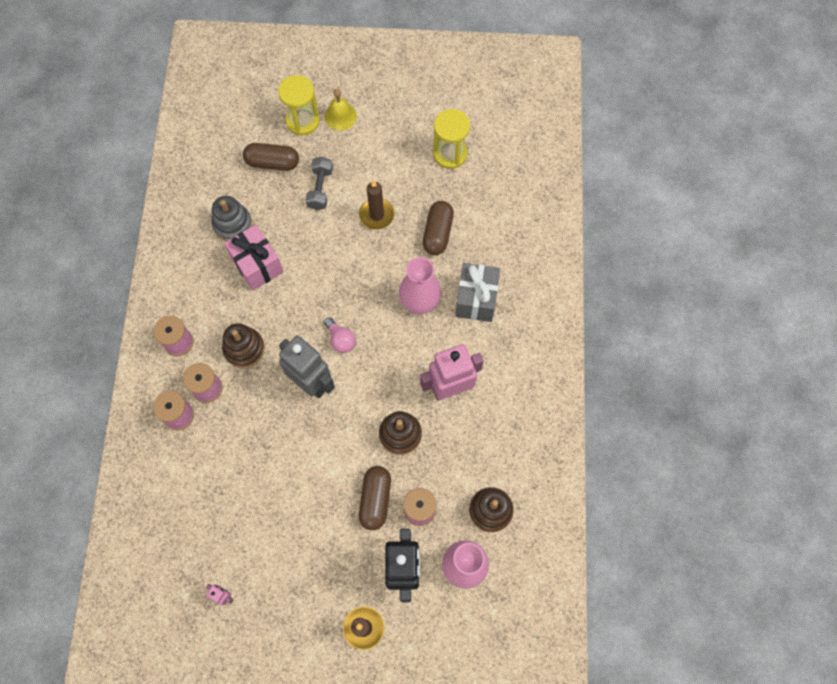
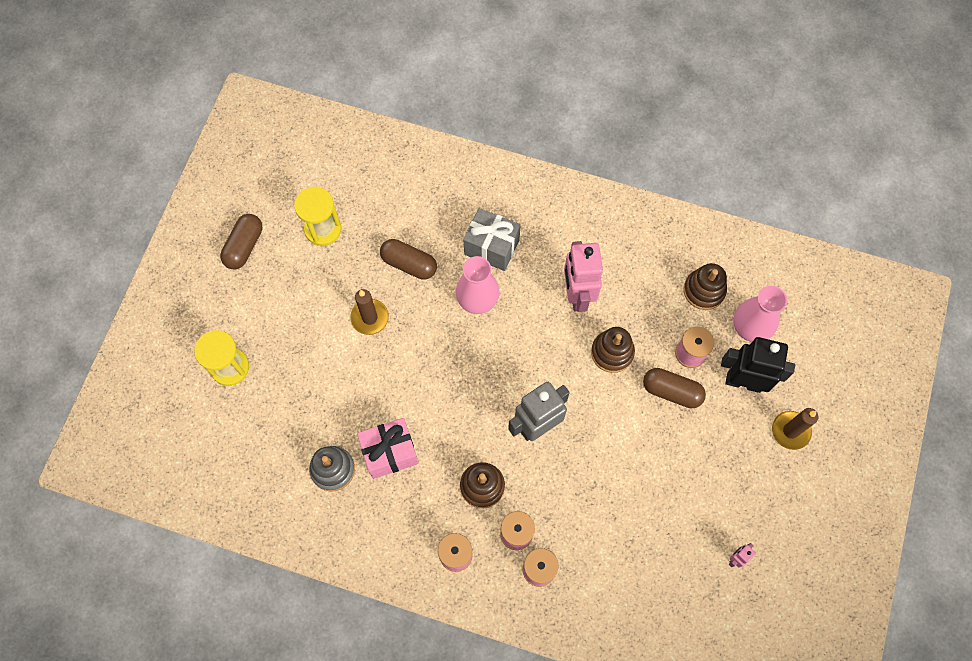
camera: 75 degrees left, 0 degrees up
brown capsule [243,143,299,171] -> brown capsule moved to [220,214,262,269]
grey dumbbell [306,157,333,210] -> none
pink light bulb [324,318,356,353] -> none
yellow bell [325,89,357,130] -> none

